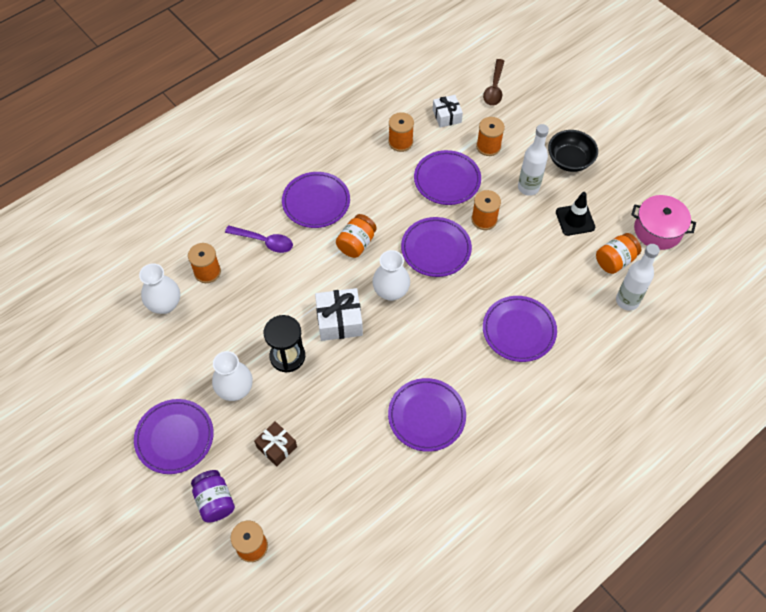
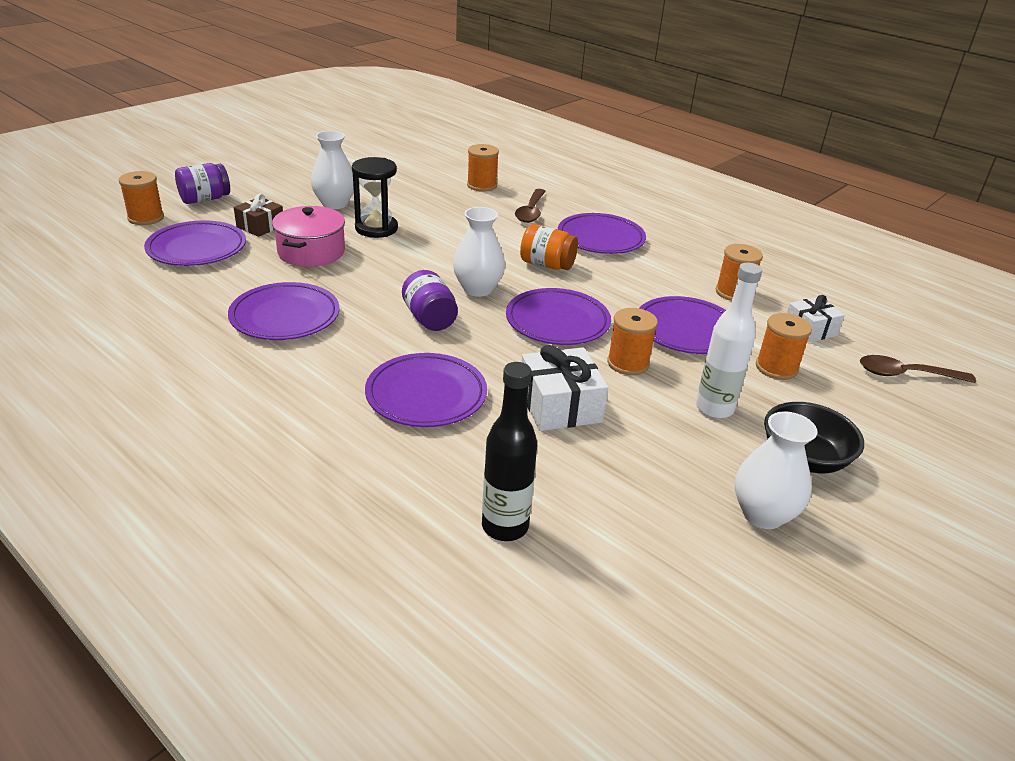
camera: 80 degrees right, 25 degrees down
purple plate [134,399,214,474] -> purple plate moved to [144,220,246,266]
white vase [139,263,180,314] -> white vase moved to [735,411,818,529]
purple spoon [225,225,293,253] -> brown spoon [515,189,546,223]
white gift [315,288,363,341] -> white gift moved to [522,345,608,431]
black traffic cone [556,192,596,236] -> none
orange jar [596,233,641,274] -> none
white bottle [616,244,660,311] -> black bottle [482,362,537,541]
pink pot [631,195,696,250] -> pink pot moved to [272,206,345,267]
none -> purple jar [402,270,458,331]

